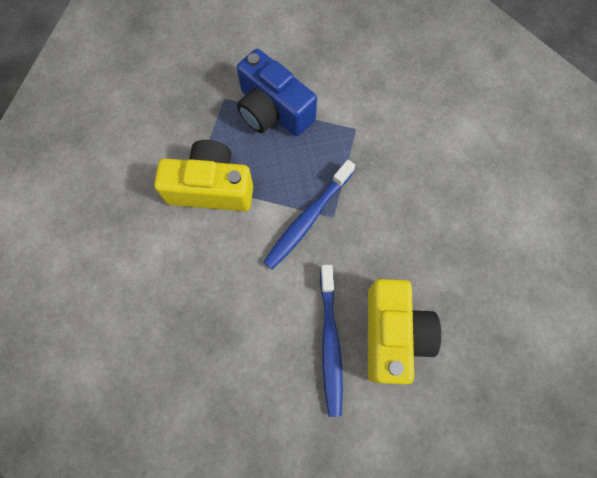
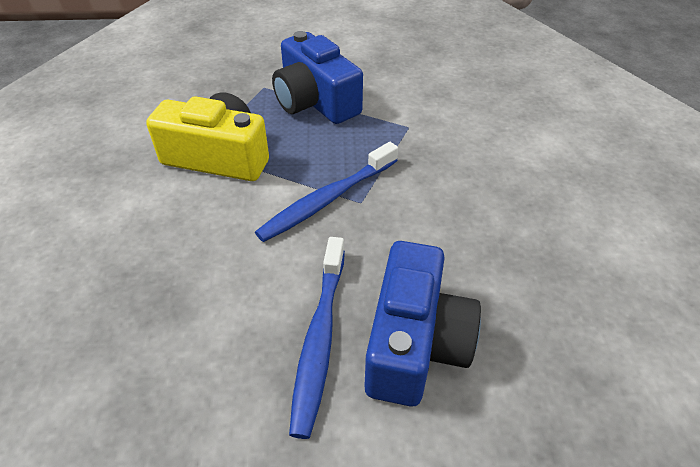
camera: 10 degrees right, 25 degrees down
yellow camera [368,279,441,384] -> blue camera [365,241,481,407]

